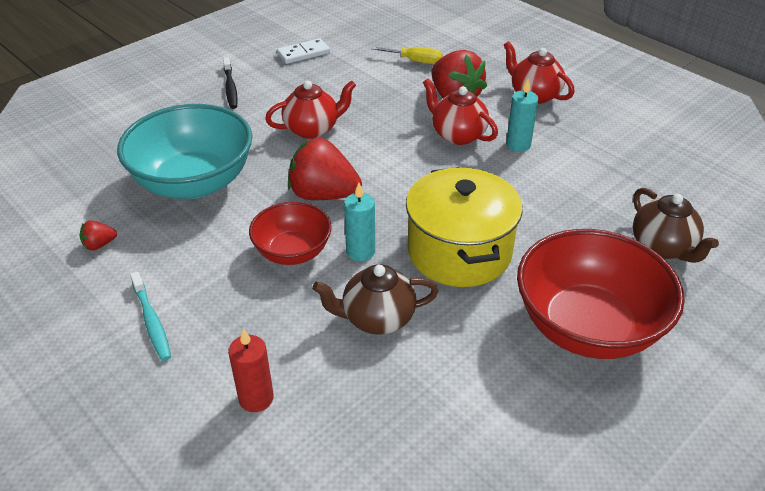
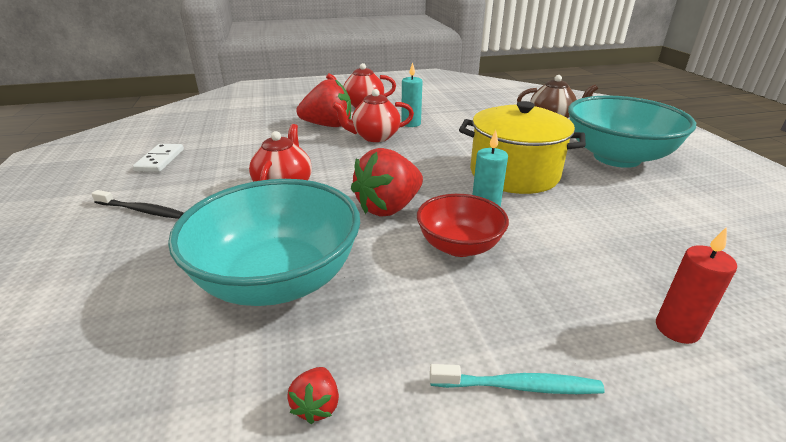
camera: 60 degrees left, 10 degrees down
brown teapot [312,264,439,335] -> none
yellow screwdriver [372,46,443,64] -> none
red bowl [517,229,685,359] -> turquoise bowl [568,95,696,168]

